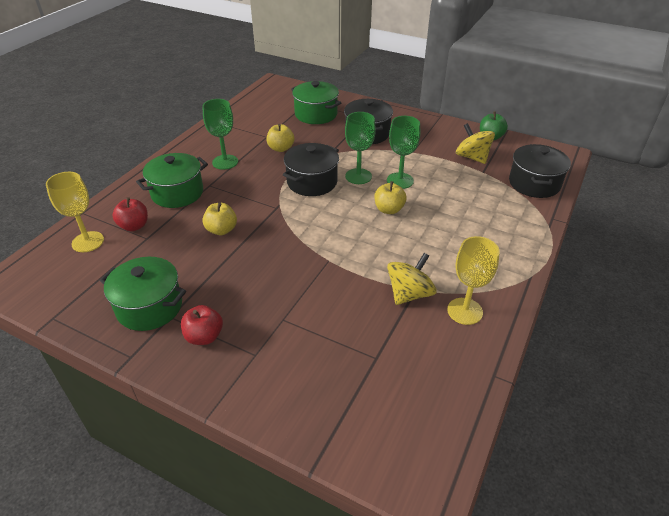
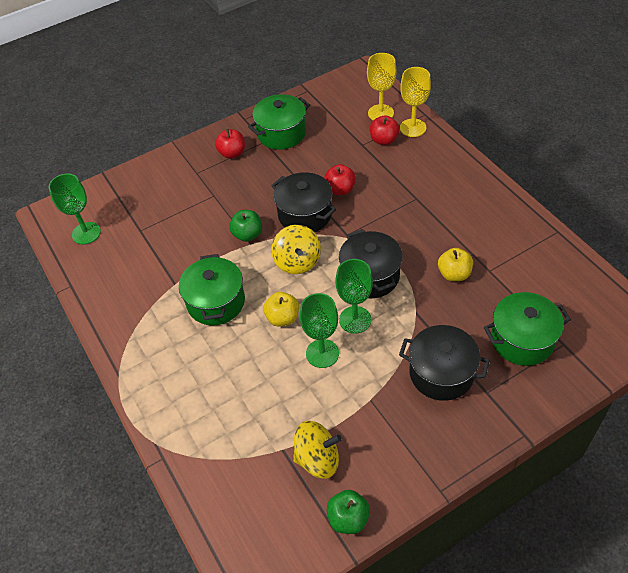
camera: 125 degrees right, 10 degrees up
green pot [136,153,208,208] -> green pot moved to [179,254,245,325]
yellow apple [202,202,237,235] -> red apple [324,164,356,195]
green goblet [203,99,238,170] -> green goblet moved to [48,174,101,244]
yellow spinning top [387,253,437,305] -> yellow spinning top moved to [271,225,321,274]
yellow goblet [447,236,500,325] -> yellow goblet moved to [400,67,431,137]
black pot [509,144,571,198] -> black pot moved to [271,172,336,232]
none -> green apple [229,210,262,242]

